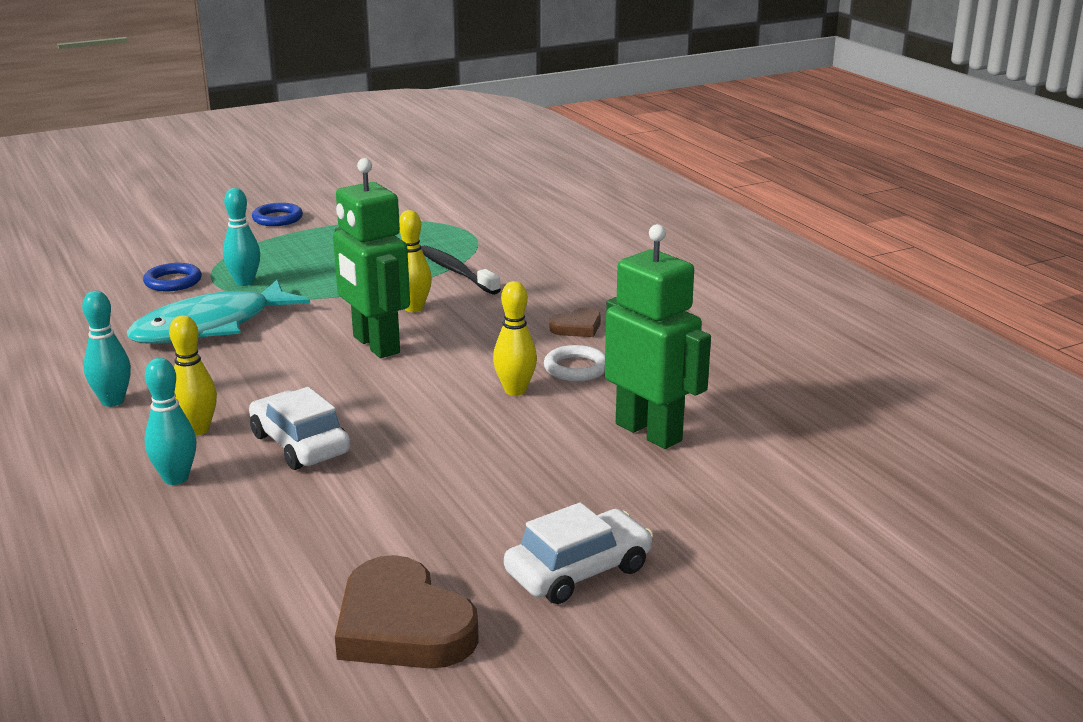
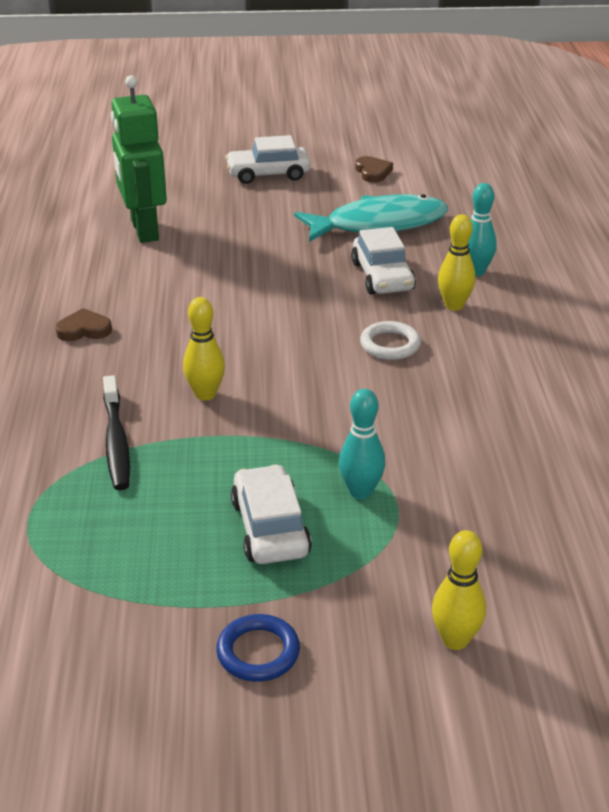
camera: 155 degrees left, 10 degrees up
turquoise bowling pin [82,291,131,407] -> none
turquoise fish [127,280,310,344] -> turquoise fish moved to [294,194,448,242]
blue ring [143,263,202,292] -> none
green robot [333,158,410,358] -> none
brown heart [335,555,479,669] -> brown heart [355,156,393,183], size x0.52
yellow bowling pin [493,281,537,396] -> yellow bowling pin moved to [432,530,486,650]
white ring [544,345,605,382] -> white ring moved to [360,321,421,360]
none -> white car [231,464,312,564]

